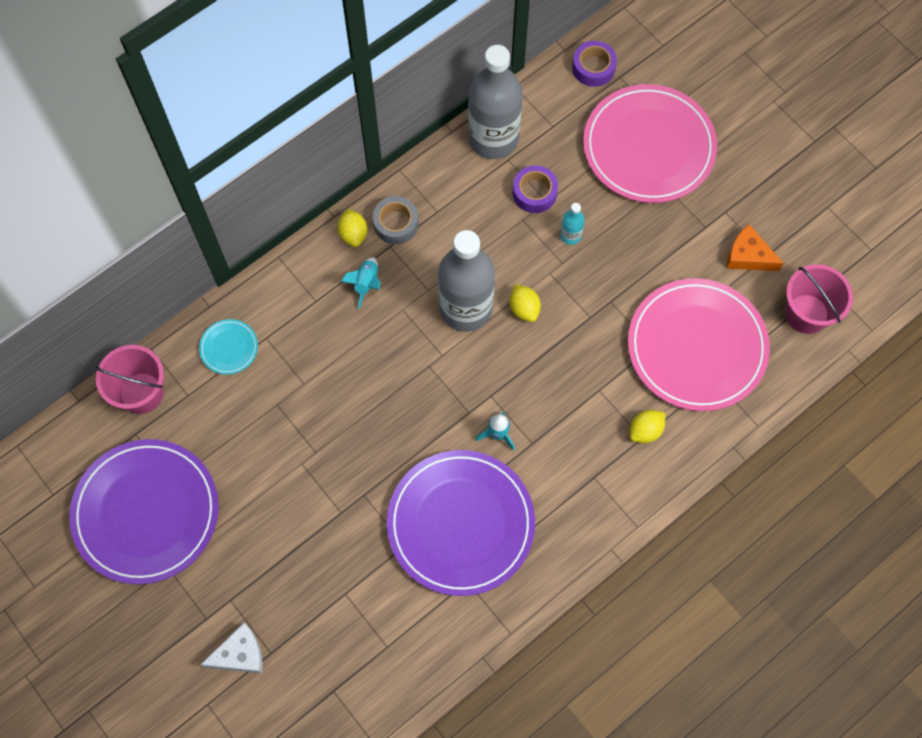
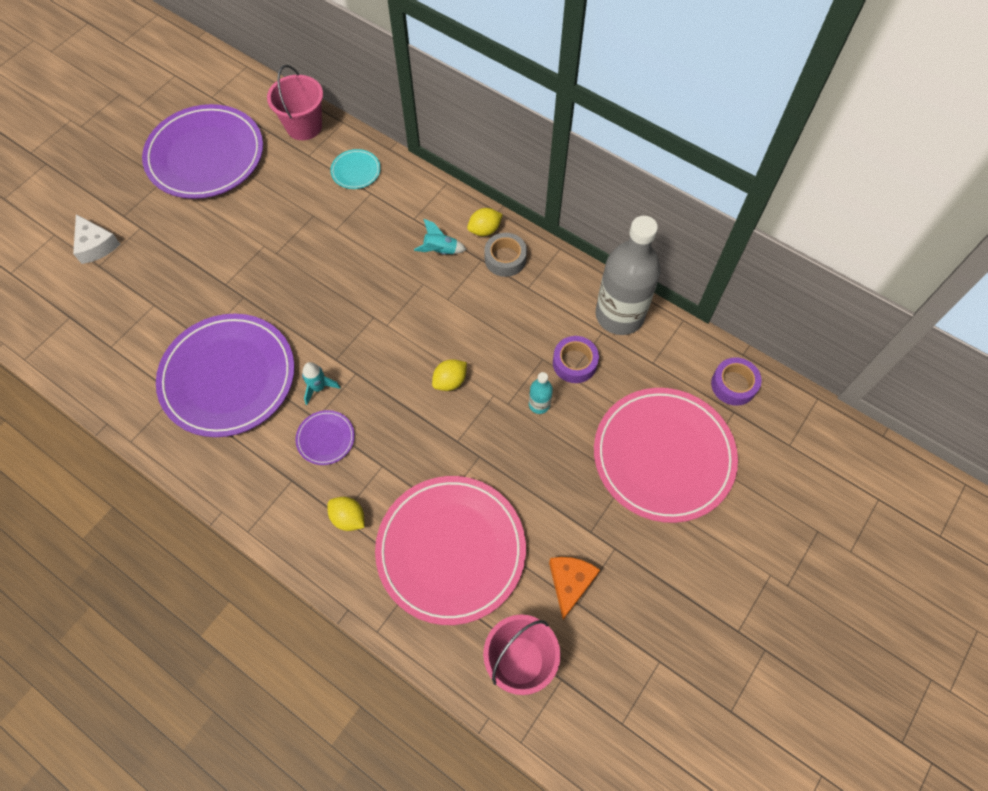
camera: 75 degrees right, 5 degrees down
grey bottle [438,230,495,332] -> none
none -> purple plate [296,410,355,465]

